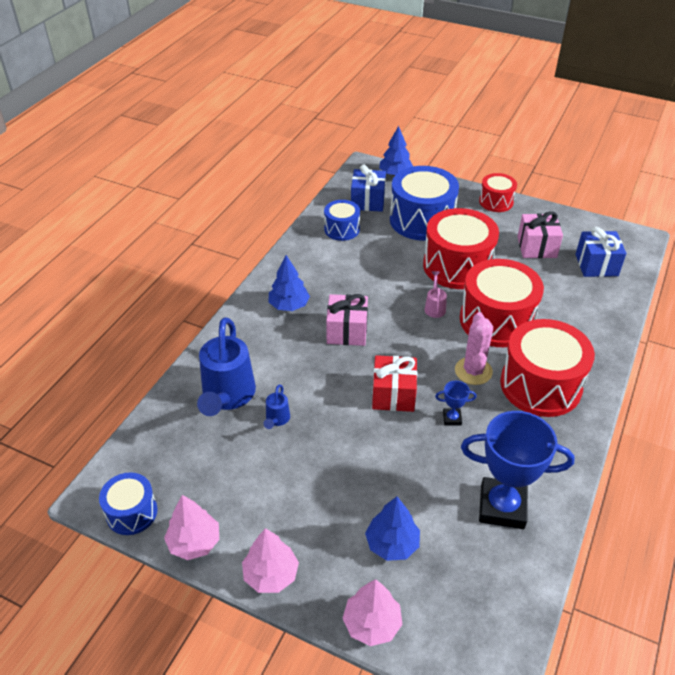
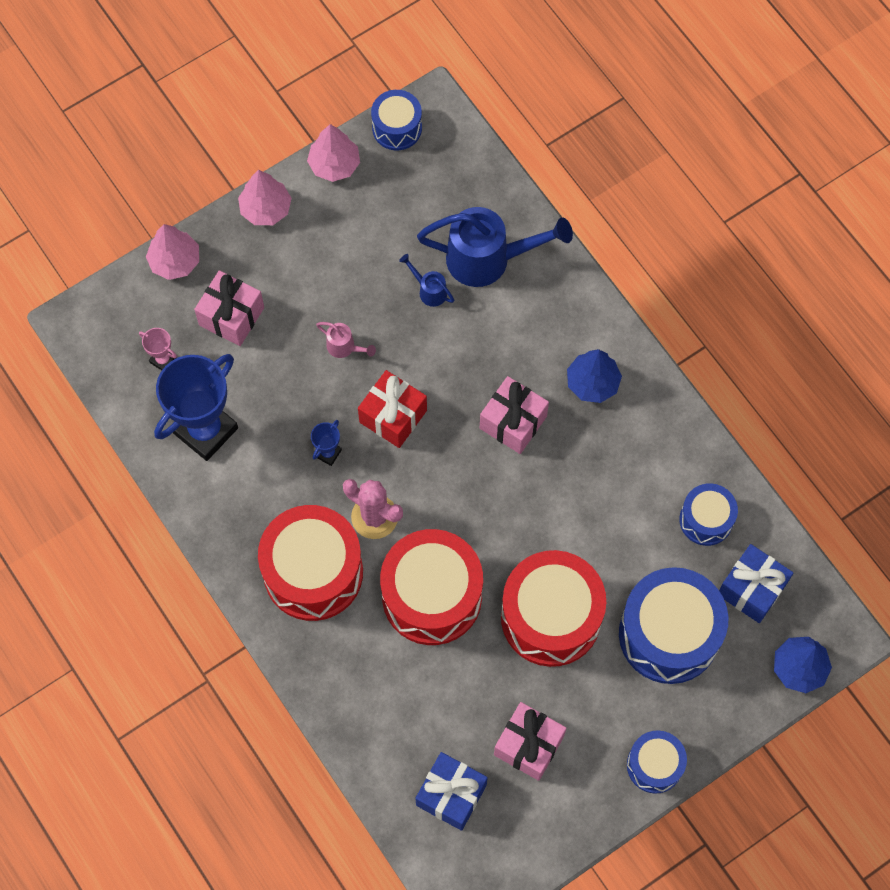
camera: 120 degrees right, 25 degrees up
blue watering can [197,317,256,416] -> blue watering can turned 150 degrees clockwise [417,207,573,287]
blue tree [365,497,420,561] -> pink gift [194,270,264,346]
pink watering can [425,271,447,318] -> pink watering can moved to [316,322,376,358]
red drum [479,173,517,212] -> blue drum [627,730,687,794]
none -> pink trophy [139,328,177,370]

